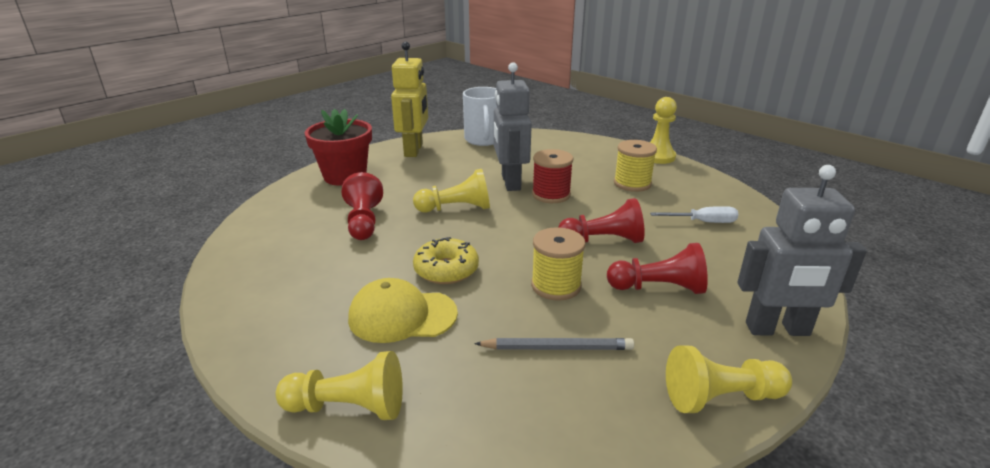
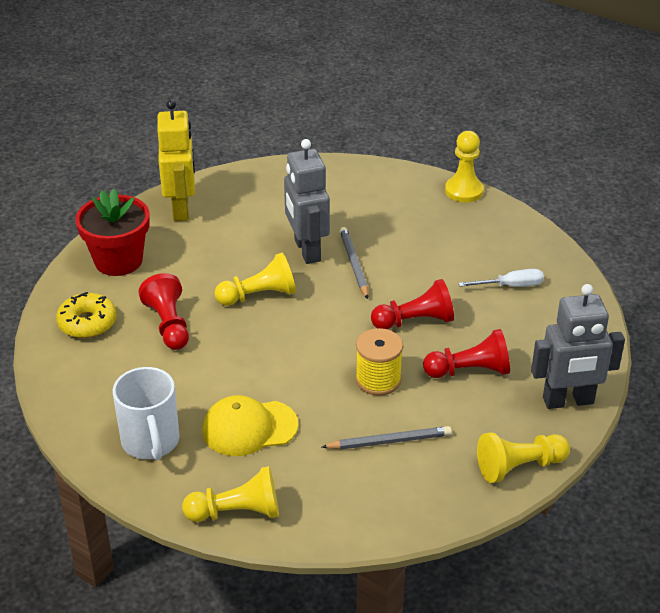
camera: 10 degrees left, 10 degrees up
yellow donut [413,237,479,284] -> yellow donut moved to [56,292,117,338]
white mug [463,87,497,146] -> white mug moved to [113,367,180,460]
red spool [532,149,573,203] -> grey pencil [340,227,368,299]
yellow spool [614,140,657,192] -> none

